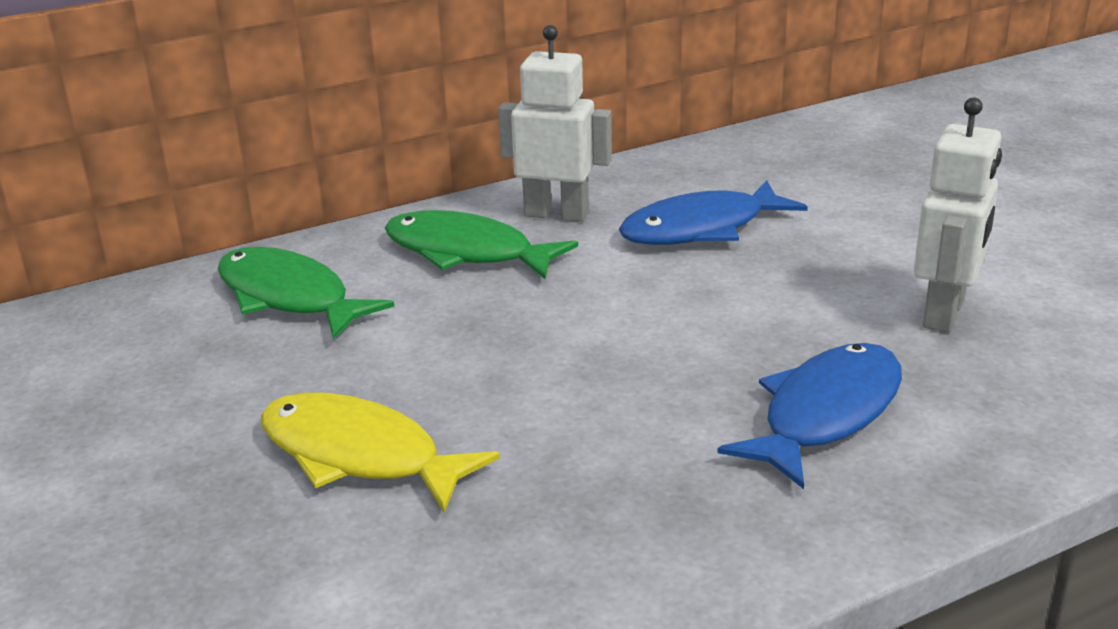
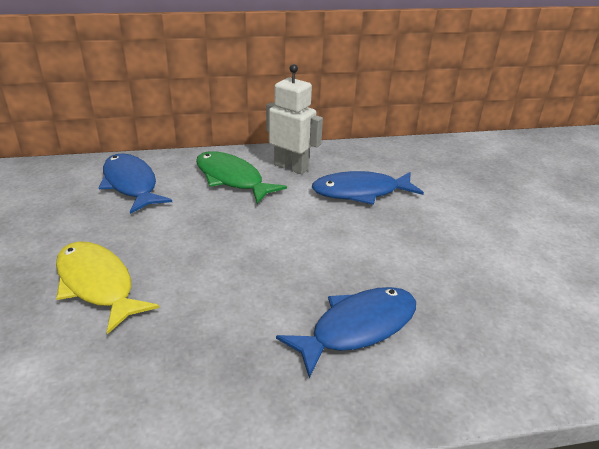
camera: 15 degrees right, 5 degrees up
green fish [218,247,394,340] -> blue fish [99,154,172,214]
white robot [914,97,1002,332] -> none

